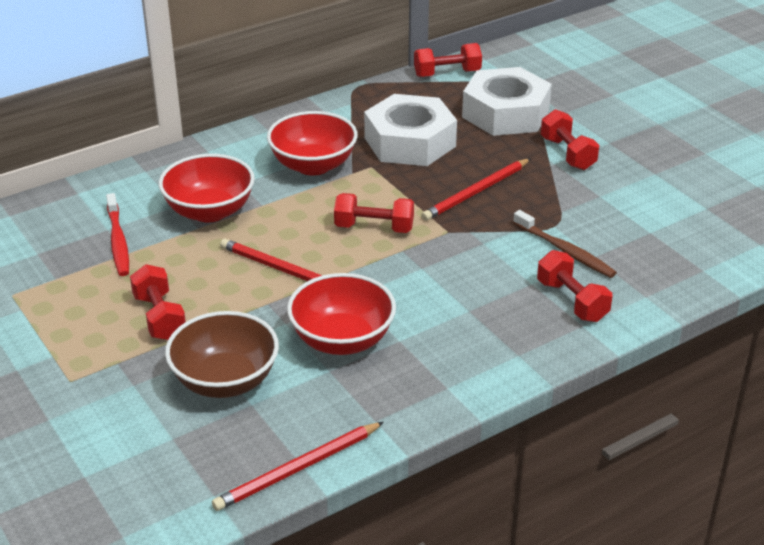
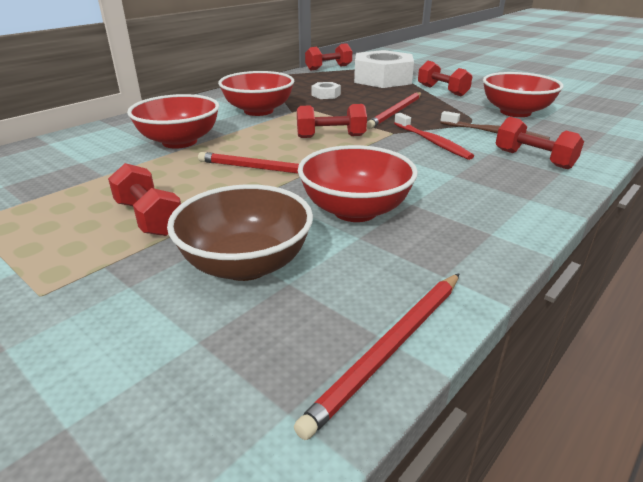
camera: 15 degrees left, 5 degrees down
red toothbrush [106,193,129,276] -> red toothbrush moved to [394,113,474,160]
white nut [364,94,457,166] -> white nut [311,82,341,99], size x0.41
none -> red bowl [483,72,563,117]

